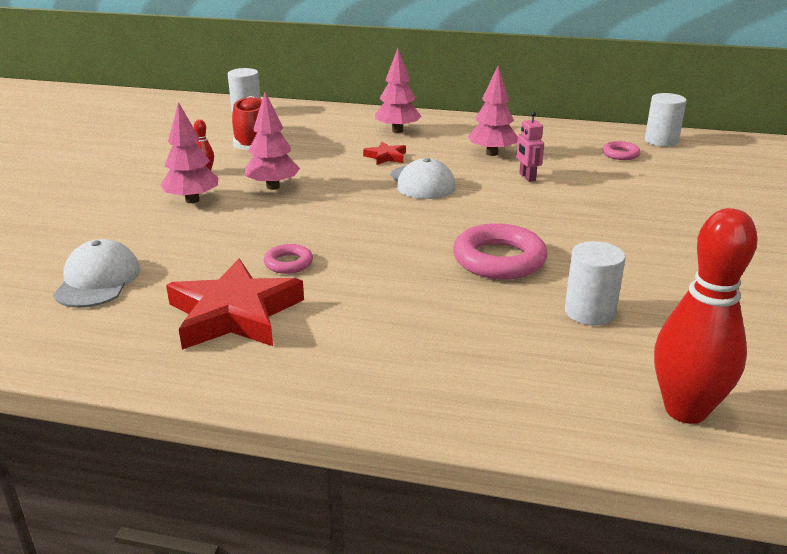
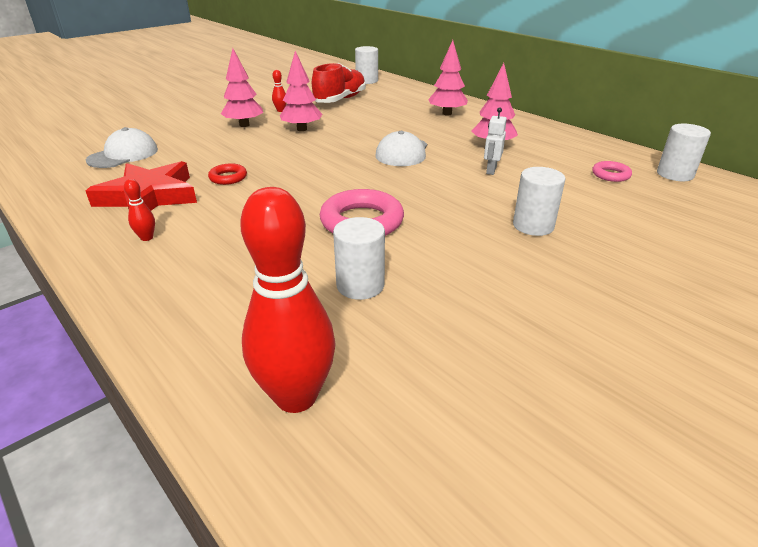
camera: 35 degrees right, 5 degrees up
pink ring [264,244,313,274] -> red ring [208,163,247,185]
red star [363,142,406,165] -> none
pink robot [516,111,544,182] -> white robot [484,107,507,175]
none -> red bowling pin [124,179,155,241]
none -> white cylinder [513,167,565,236]

